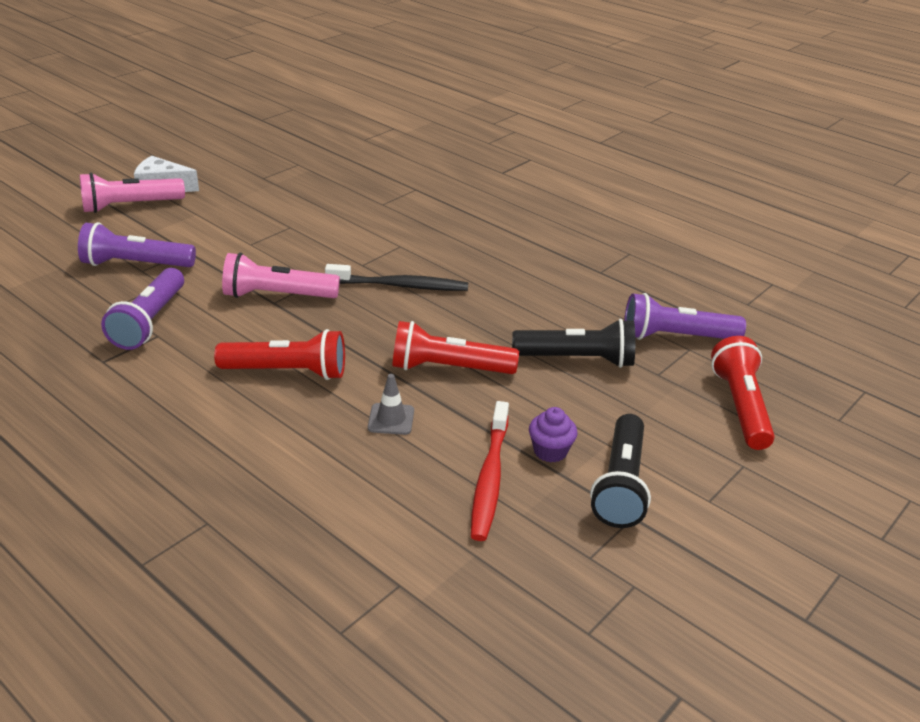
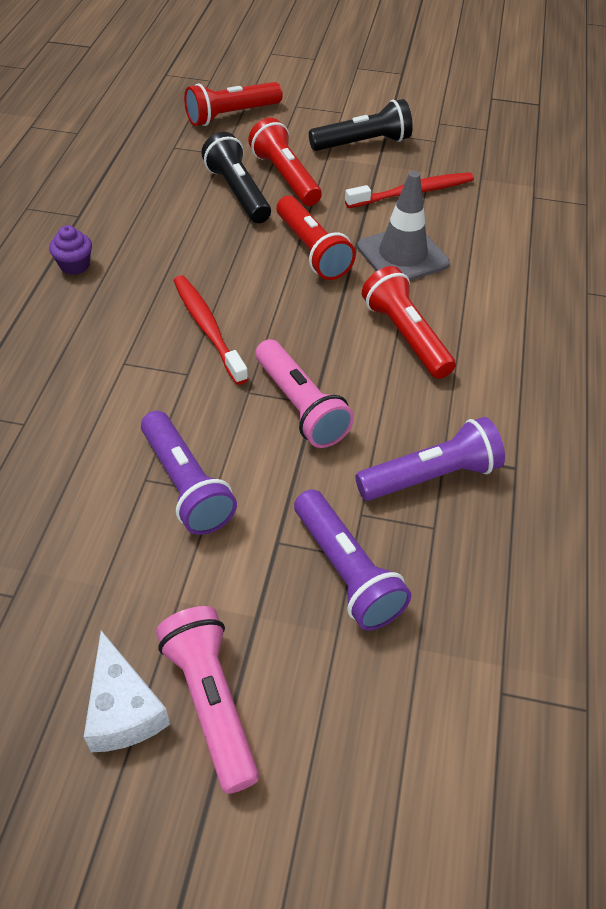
camera: 120 degrees left, 15 degrees up
pink flashlight [80,172,185,213] -> pink flashlight turned 150 degrees counterclockwise [156,606,259,794]
black toothbrush [325,264,469,291] -> red toothbrush [173,275,248,385]
grey traffic cone [368,374,414,435] -> grey traffic cone [357,171,450,281], size x1.95
purple cupcake [529,407,578,462] -> purple cupcake moved to [49,225,92,275]
purple flashlight [624,293,746,340] -> purple flashlight moved to [141,411,237,535]
none -> red flashlight [248,118,322,206]

